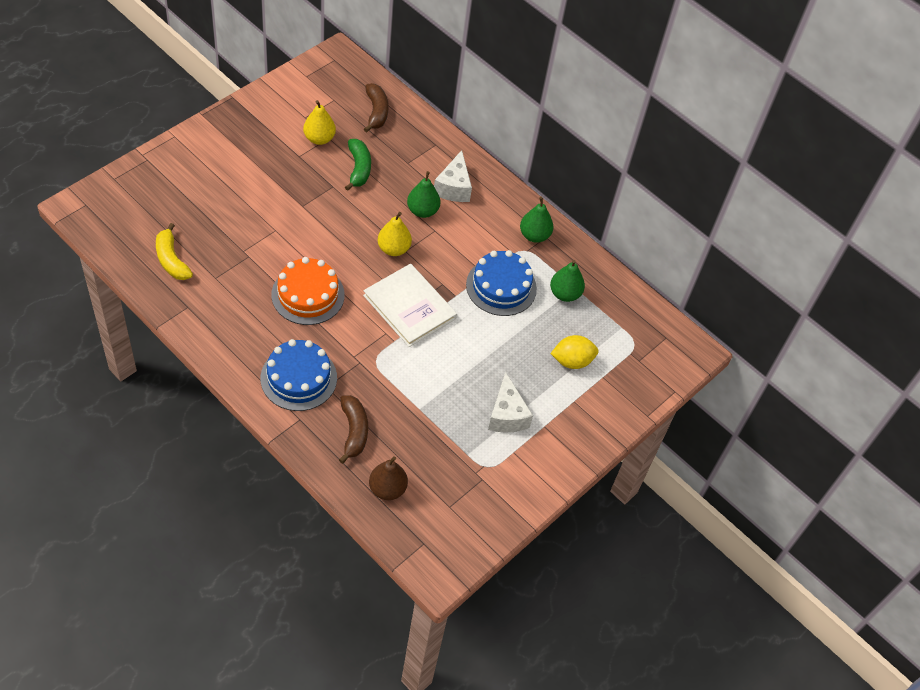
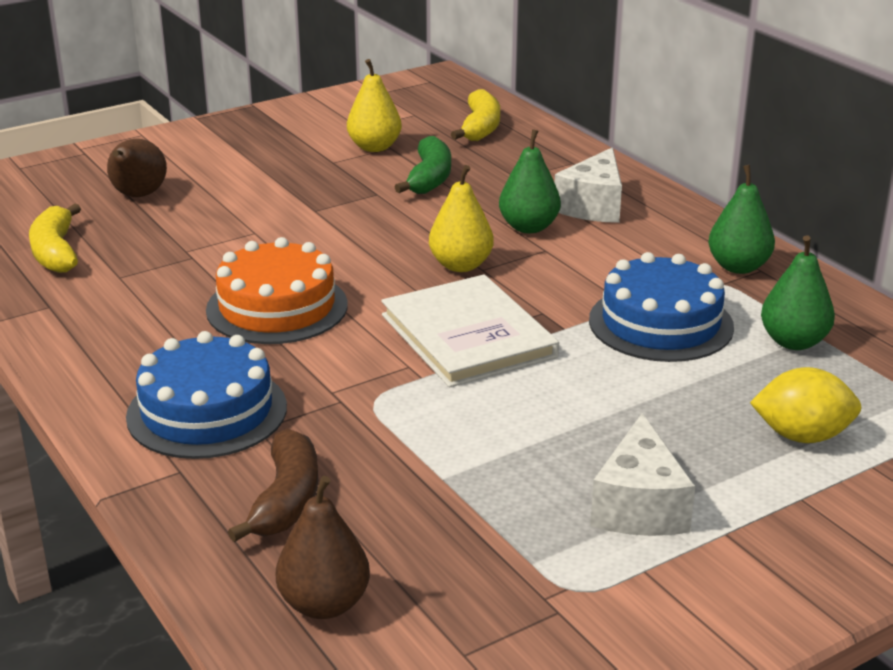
camera: 20 degrees right, 25 degrees down
brown banana [364,83,388,132] -> yellow banana [451,89,500,141]
none -> brown pear [107,139,167,197]

